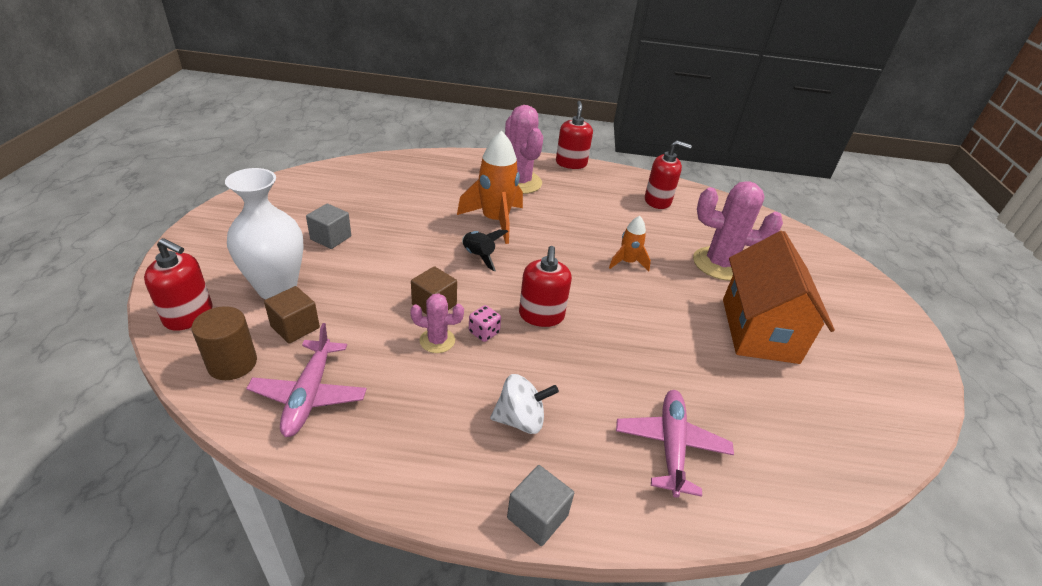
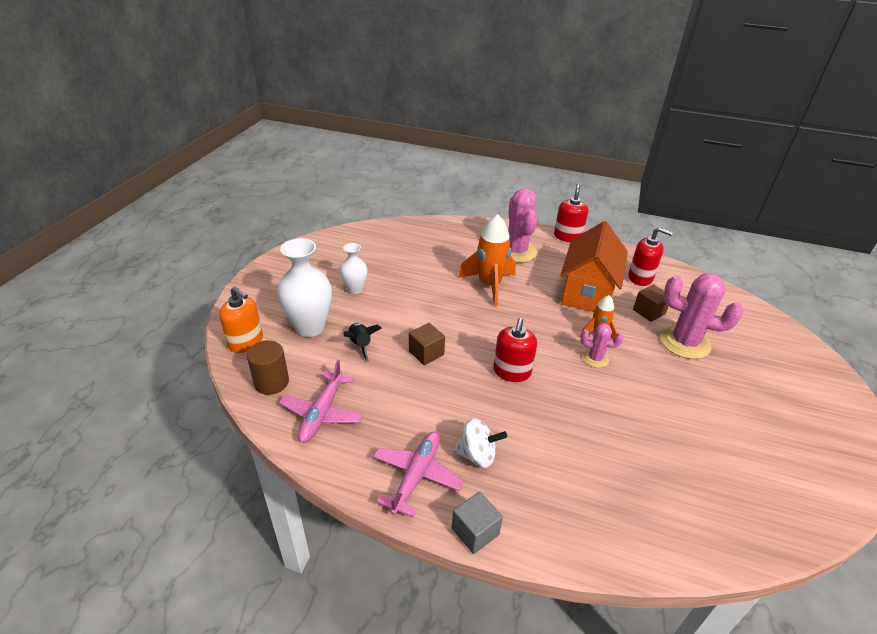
camera: 15 degrees right, 0 degrees up
red soap dispenser [144,238,213,331] -> orange soap dispenser [219,287,263,353]
brown cube [264,286,320,344] -> brown cube moved to [633,284,669,322]
grey cube [306,204,351,249] -> white vase [340,243,368,294]
pink cactus [410,293,464,353] -> pink cactus moved to [581,323,624,368]
black rocket [462,229,508,271] -> black rocket moved to [343,323,382,362]
pink dice [469,305,501,342] -> none
pink plane [616,390,734,498] -> pink plane moved to [373,432,464,517]
orange house [723,231,835,364] -> orange house moved to [561,221,628,312]

